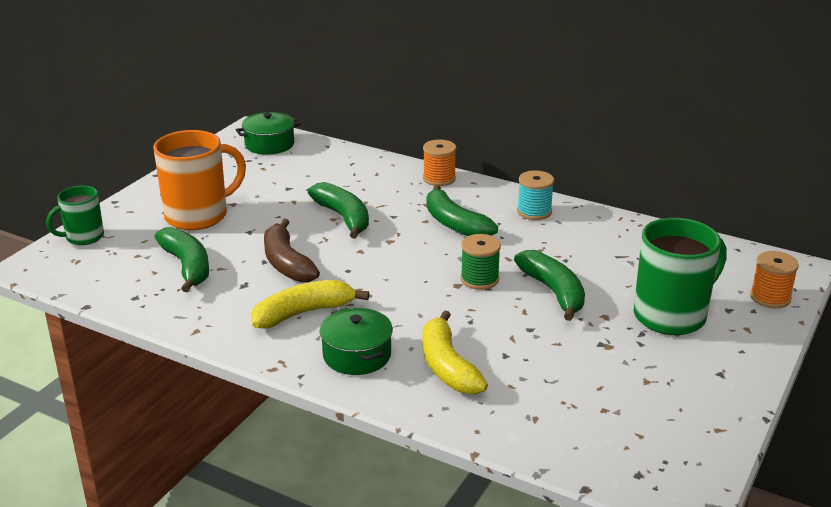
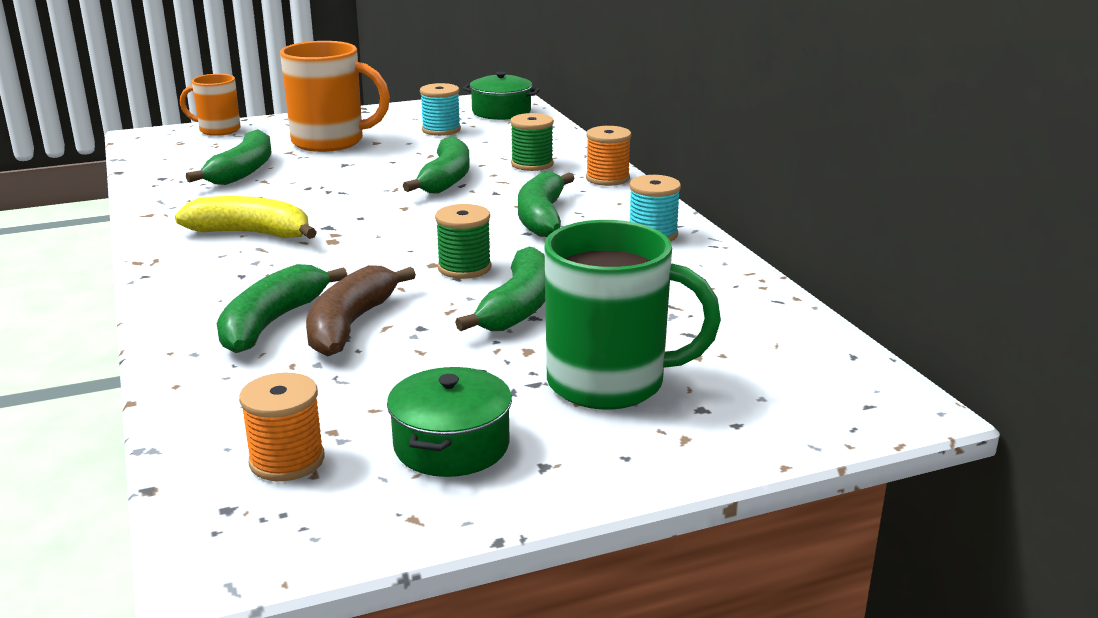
camera: 40 degrees right, 5 degrees down
green mug [46,186,104,245] -> orange mug [180,74,241,136]
brown banana [264,219,320,282] -> brown banana moved to [306,265,416,356]
green pot [320,308,393,375] -> green pot moved to [387,367,512,477]
yellow banana [422,310,488,395] -> green banana [217,264,347,353]
orange spool [750,251,799,308] -> orange spool moved to [239,373,325,481]
none -> turquoise spool [420,83,461,136]
none -> green spool [510,113,554,171]

